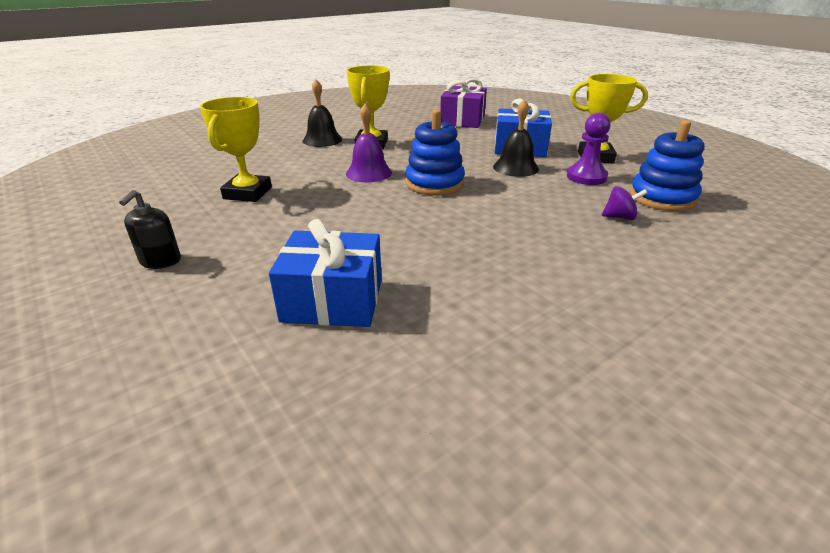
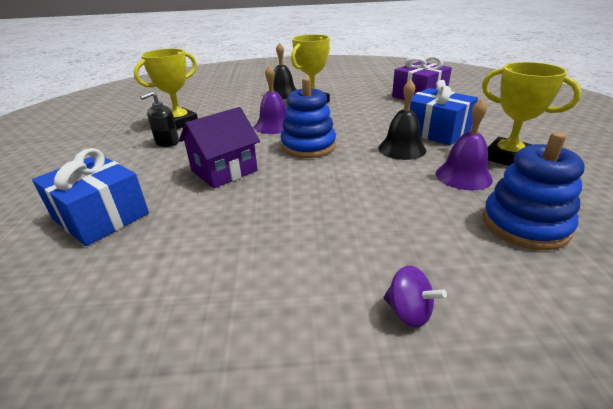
camera: 35 degrees right, 0 degrees up
black soap dispenser [119,190,181,269] -> black soap dispenser moved to [140,92,179,147]
purple pawn [567,113,611,185] -> purple bell [436,98,493,190]
purple spinning top [602,186,647,220] -> purple spinning top moved to [383,265,447,328]
none -> purple house [179,107,260,188]

